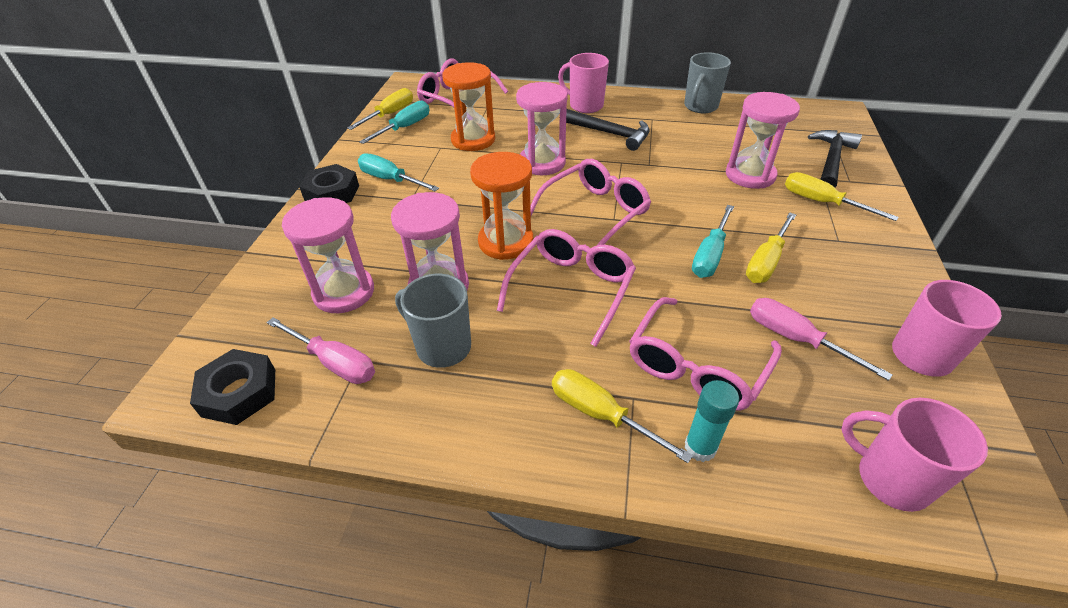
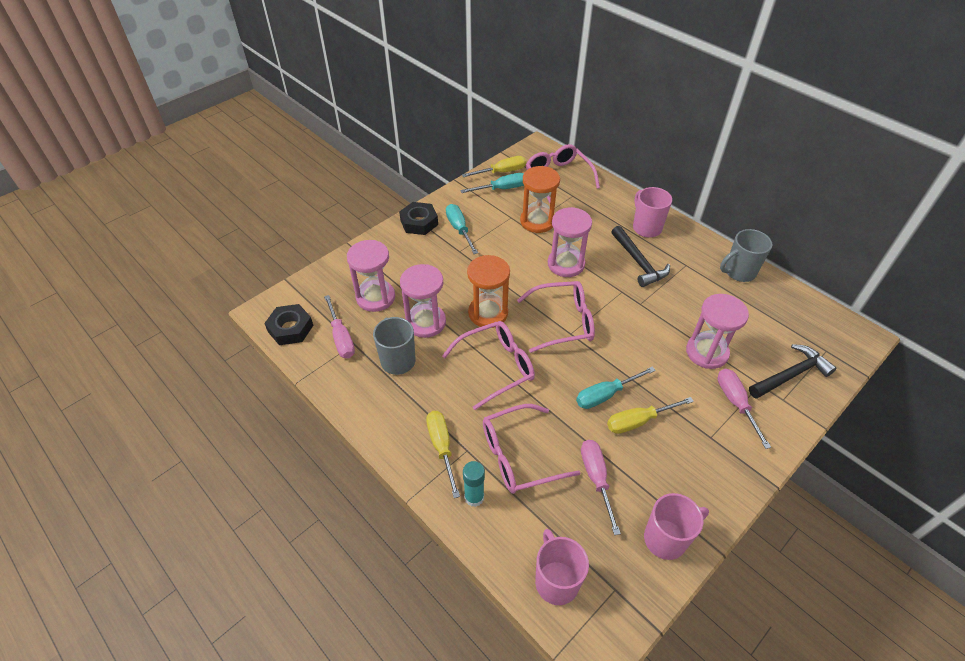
camera: 35 degrees right, 5 degrees up
yellow screwdriver [785,172,899,221] -> pink screwdriver [717,369,771,449]

